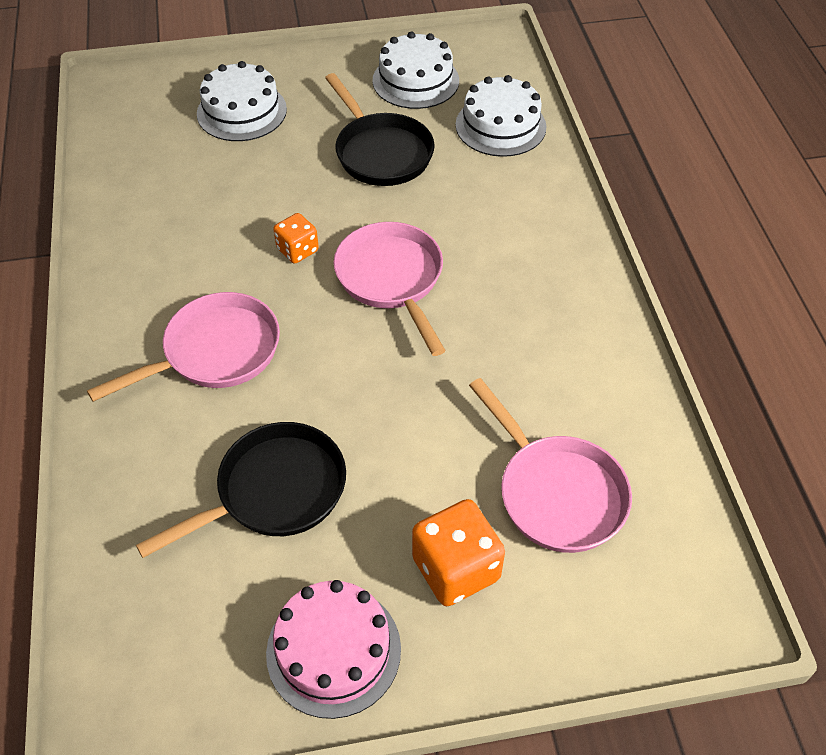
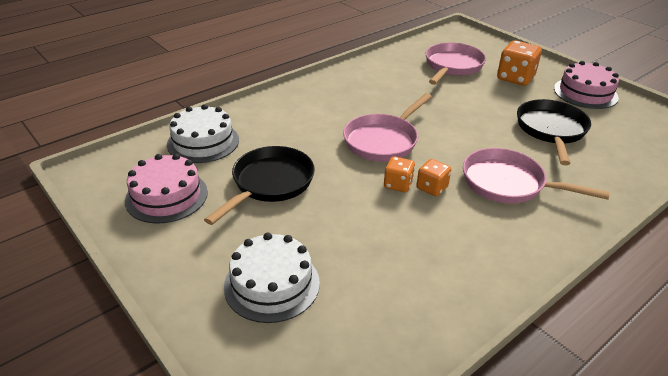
camera: 120 degrees left, 15 degrees down
black pan [136,422,346,558] -> black pan turned 75 degrees clockwise [517,99,591,165]
white cake [372,31,459,109] -> pink cake [125,154,208,224]
none -> orange dice [416,159,451,196]

